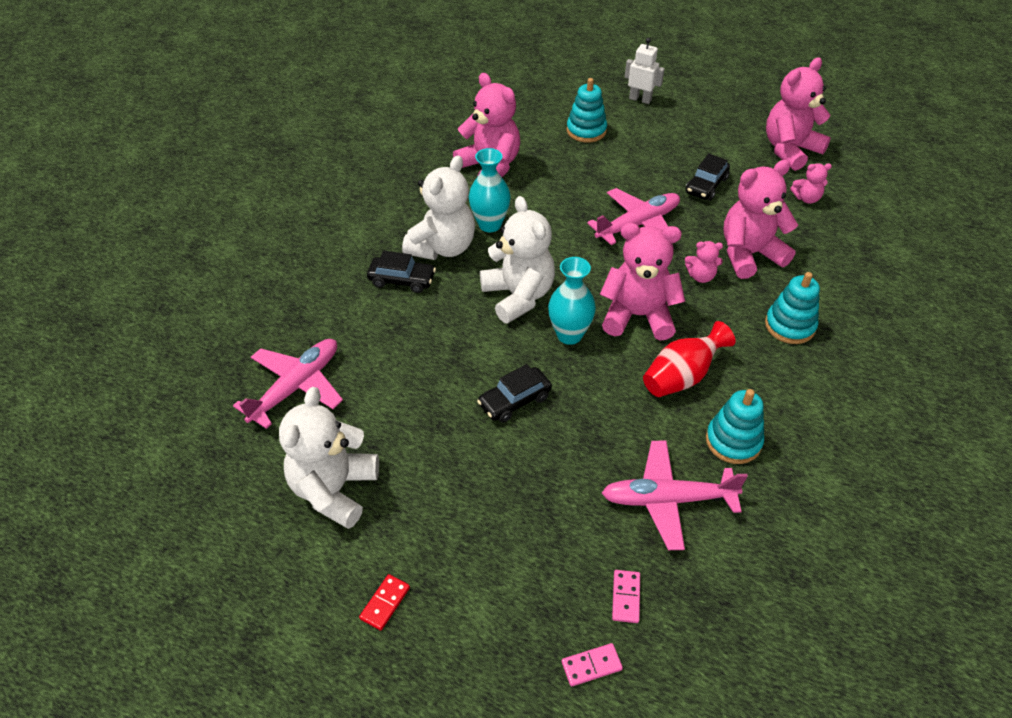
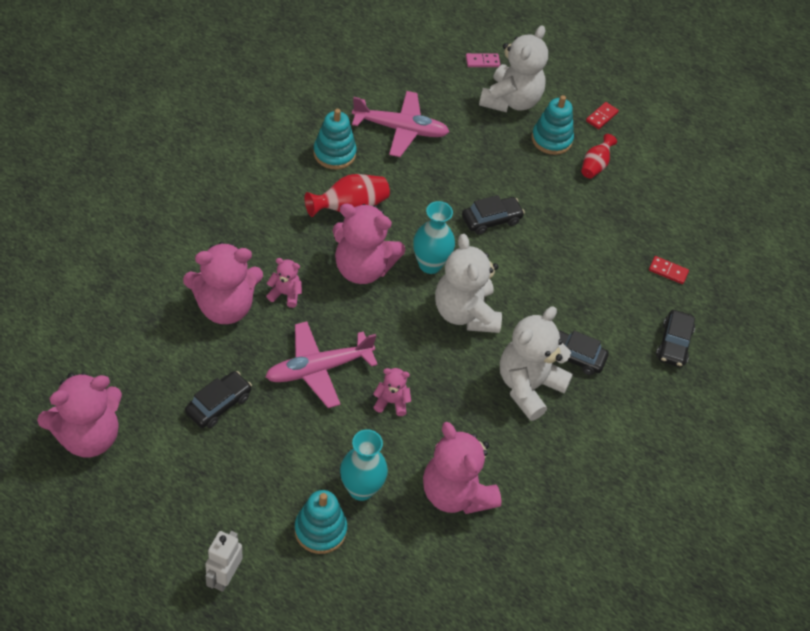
camera: 175 degrees left, 5 degrees up
pink plane [233,339,343,429] -> red domino [649,256,689,284]
white teddy bear [279,387,379,529] -> white teddy bear moved to [479,25,548,112]
turquoise vase [469,148,511,232] -> turquoise vase moved to [340,429,388,501]
pink domino [612,570,640,623] -> none
white robot [625,38,665,104] -> white robot turned 75 degrees clockwise [205,531,242,592]
turquoise stacking toy [765,272,820,344] -> turquoise stacking toy moved to [532,95,574,155]
pink teddy bear [790,163,832,204] -> pink teddy bear moved to [373,368,411,416]
none -> red vase [581,134,617,178]
none -> black car [656,310,695,367]

